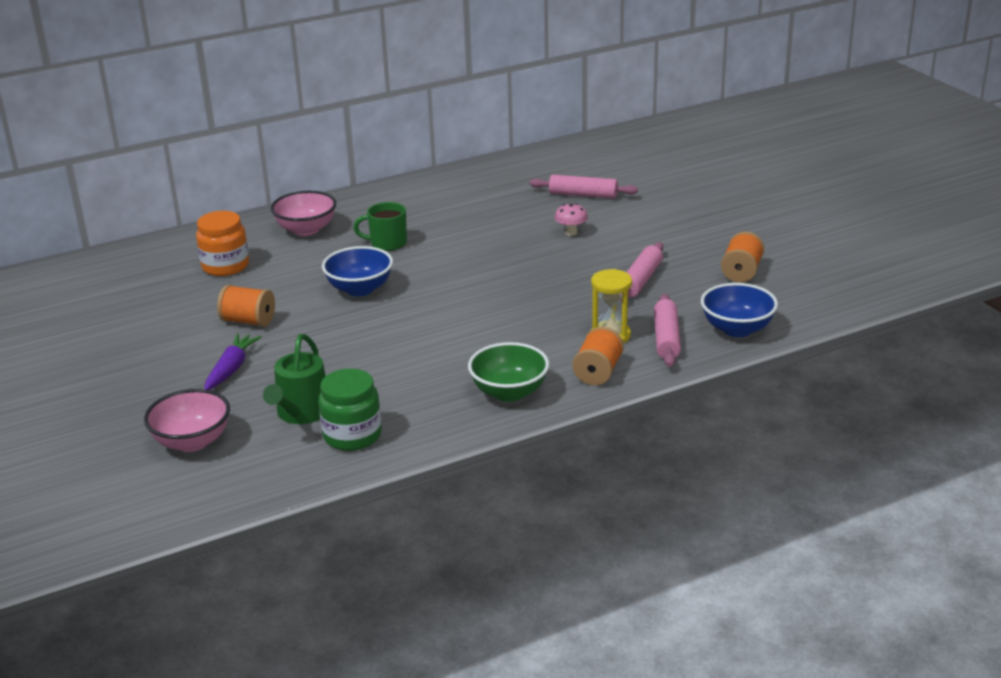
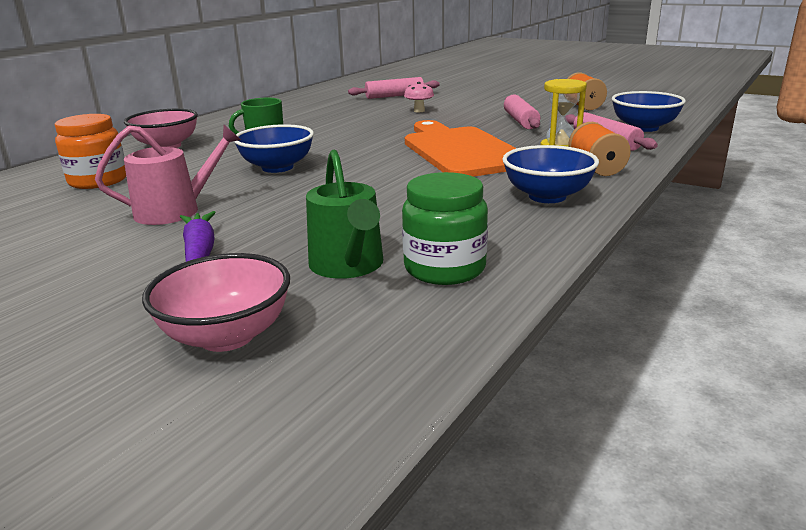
camera: 30 degrees left, 5 degrees down
orange spool [217,285,275,327] -> pink watering can [95,125,241,225]
green bowl [468,342,549,402] -> blue bowl [502,145,599,203]
none -> orange cutting board [405,120,516,177]

